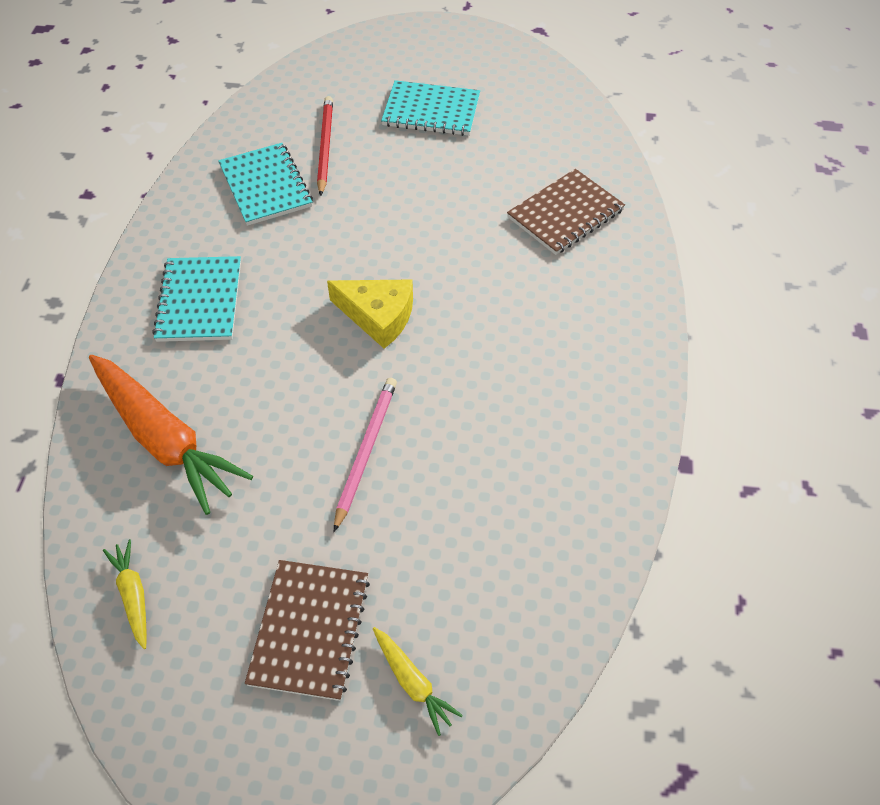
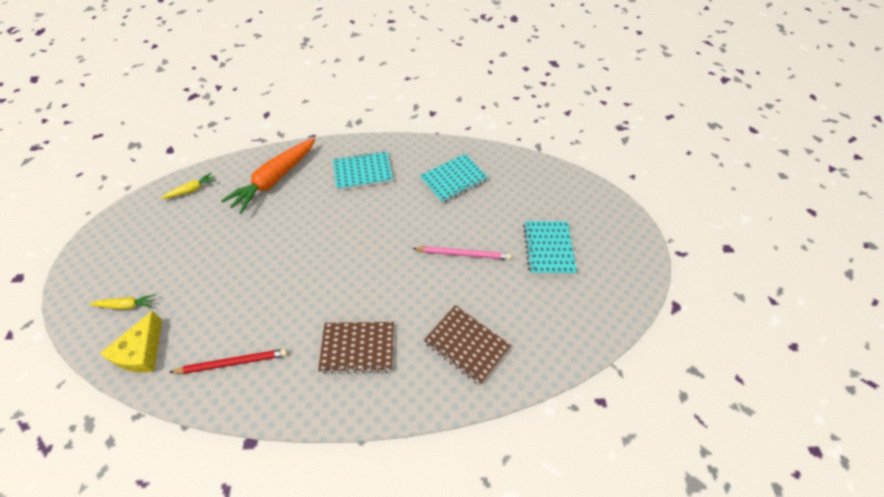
camera: 80 degrees right, 0 degrees up
brown notebook [245,560,370,701] -> brown notebook moved to [318,322,394,374]
red pencil [317,96,333,196] -> red pencil moved to [169,349,287,374]
yellow cheese [327,279,413,349] -> yellow cheese moved to [100,311,162,373]
pink pencil [334,378,397,532] -> pink pencil moved to [412,246,511,260]
yellow carrot [373,627,463,736] -> yellow carrot turned 135 degrees counterclockwise [89,294,156,310]

